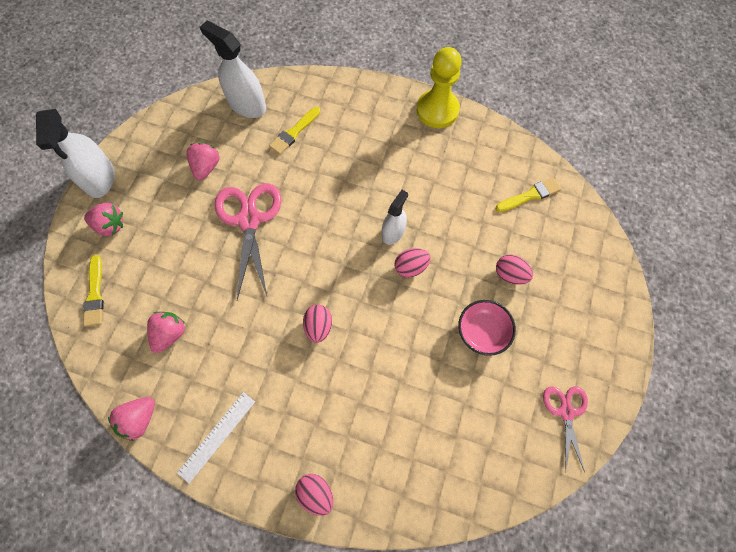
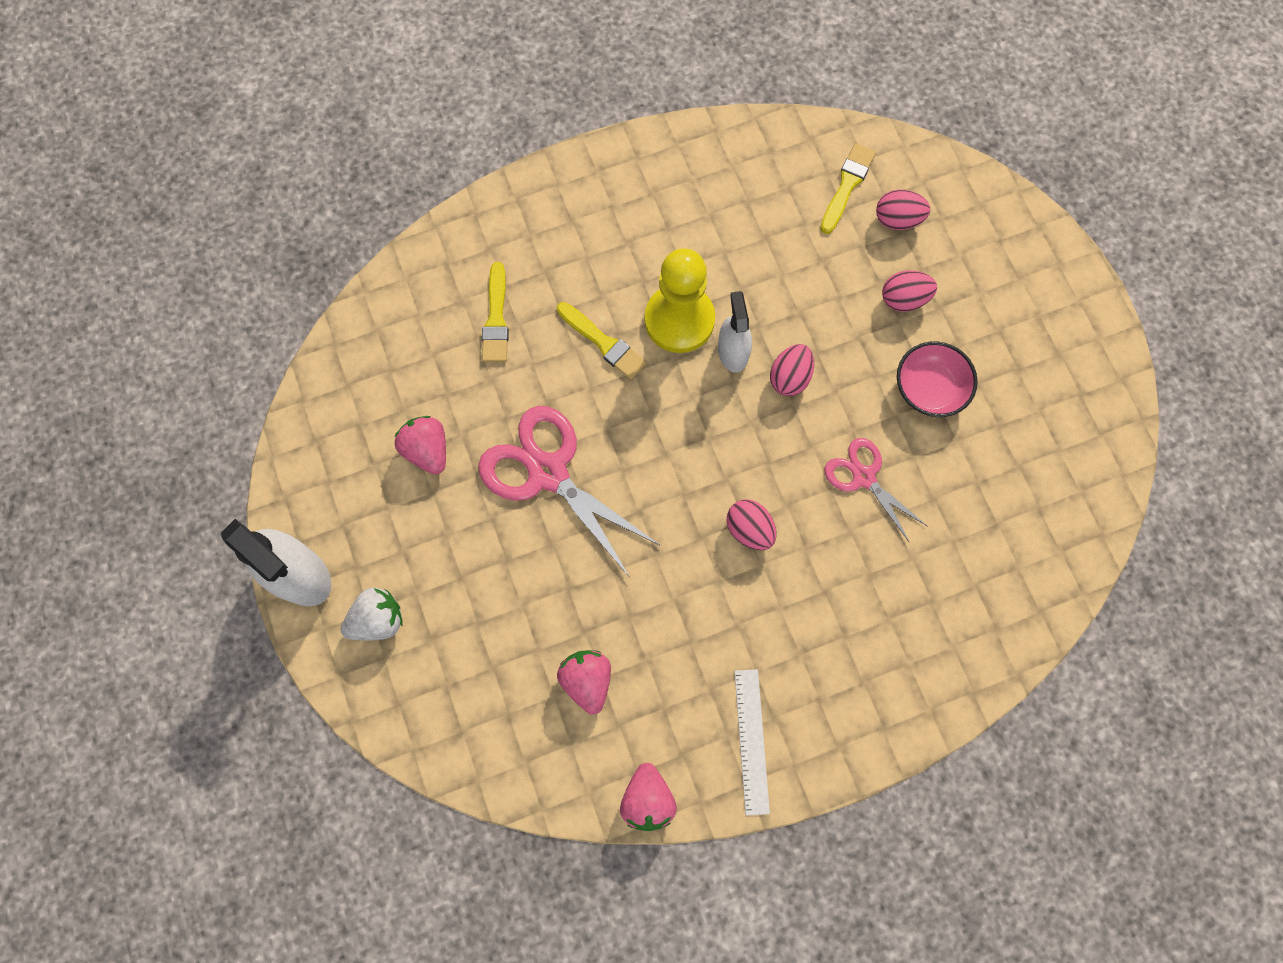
camera: 40 degrees left, 5 degrees up
yellow brush [83,255,104,327] -> yellow brush moved to [557,302,646,380]
pink strawberry [84,203,123,236] -> white strawberry [341,588,403,641]
white spray bottle [200,20,266,118] -> none
pink egg [295,474,333,516] -> pink egg moved to [876,190,930,230]
yellow pawn [417,47,462,128] -> yellow pawn moved to [645,248,715,353]
pink scissors [543,386,588,472] -> pink scissors moved to [824,438,928,543]

